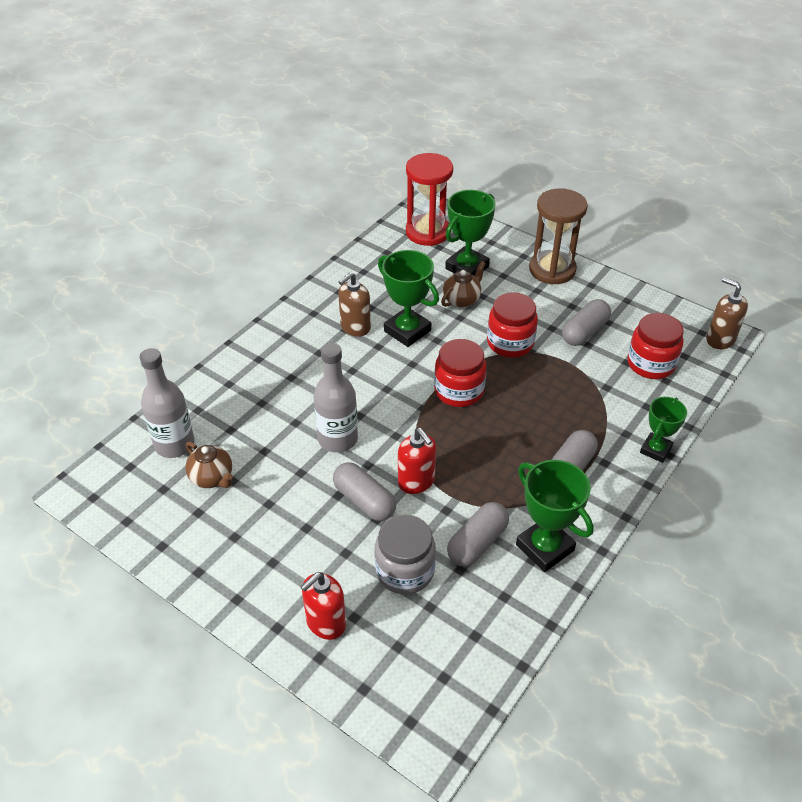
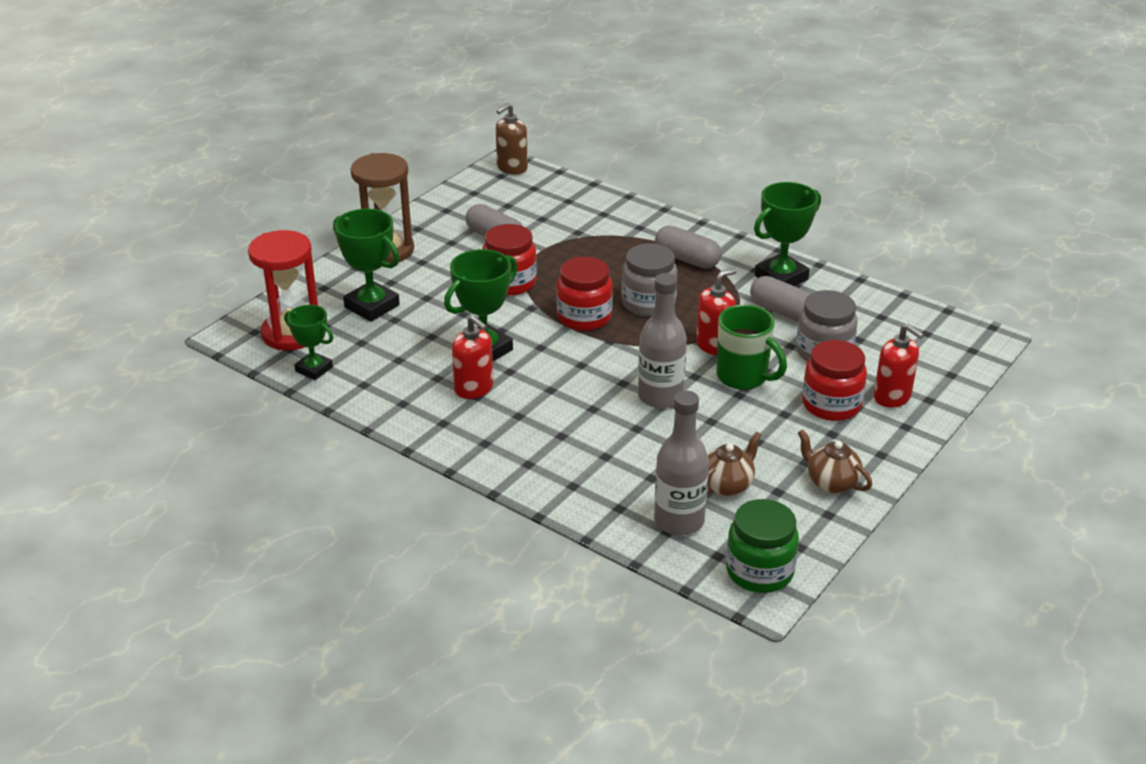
camera: 90 degrees left, 10 degrees down
grey capsule [333,462,396,521] -> green mug [717,305,787,390]
brown soap dispenser [338,272,371,337] -> red soap dispenser [452,315,494,399]
brown teapot [441,261,486,308] -> brown teapot moved to [798,429,872,493]
red jar [627,313,684,379] -> red jar moved to [802,340,867,421]
green trophy [640,397,687,463] -> green trophy moved to [284,305,333,380]
none -> grey jar [622,243,677,317]
none -> green jar [726,499,799,593]

